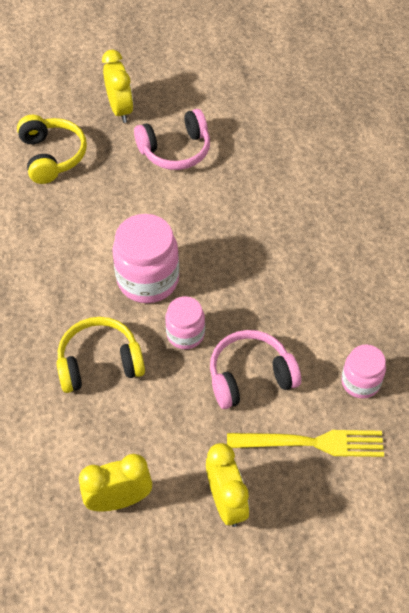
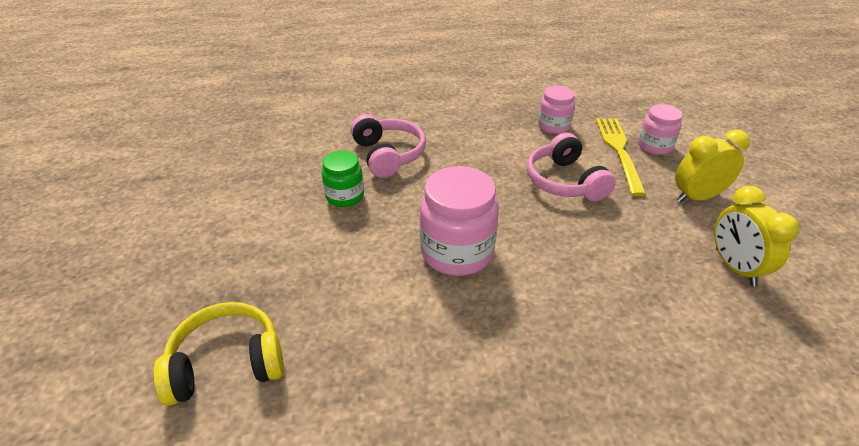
camera: 90 degrees left, 15 degrees down
yellow headphones [56,317,145,393] -> none
yellow clock [102,50,133,123] -> none
pink headphones [134,109,210,170] -> pink headphones moved to [350,114,426,178]
pink jar [165,296,205,349] -> pink jar moved to [638,104,683,155]
none -> green jar [322,151,364,207]

